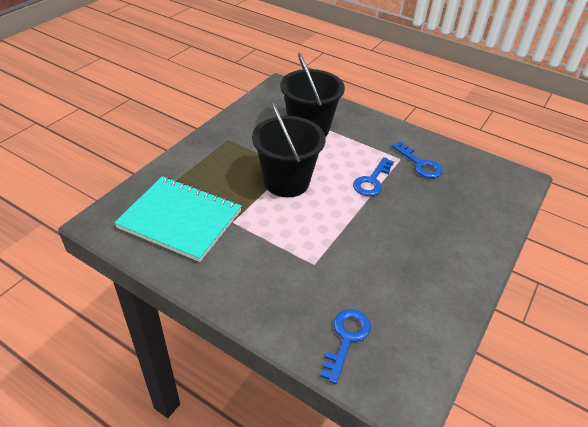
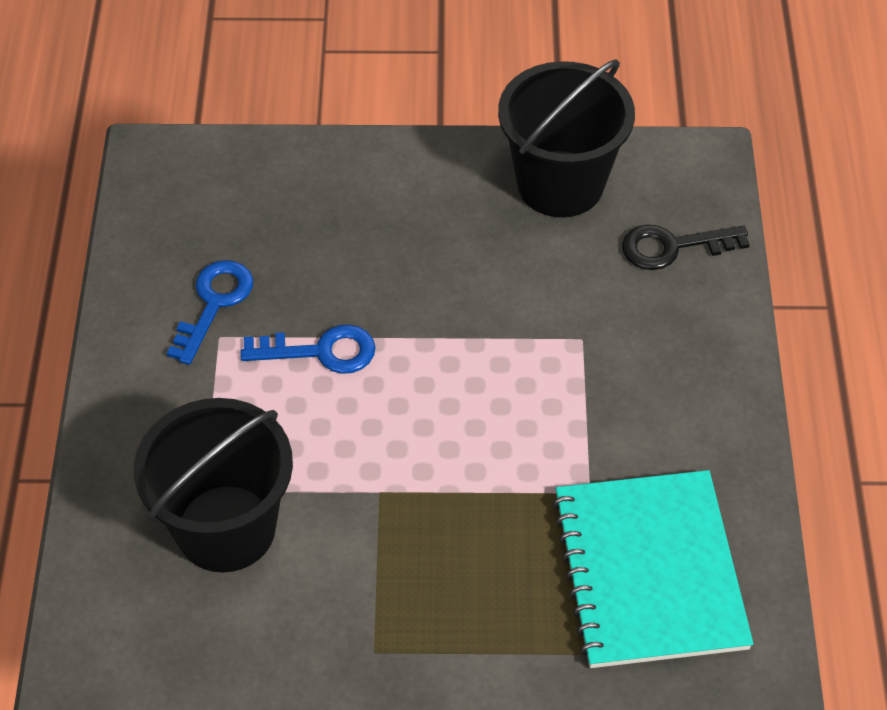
camera: 120 degrees left, 10 degrees up
black bucket [252,101,326,197] -> black bucket moved to [498,59,635,217]
blue key [320,309,371,384] -> black key [622,224,750,270]

